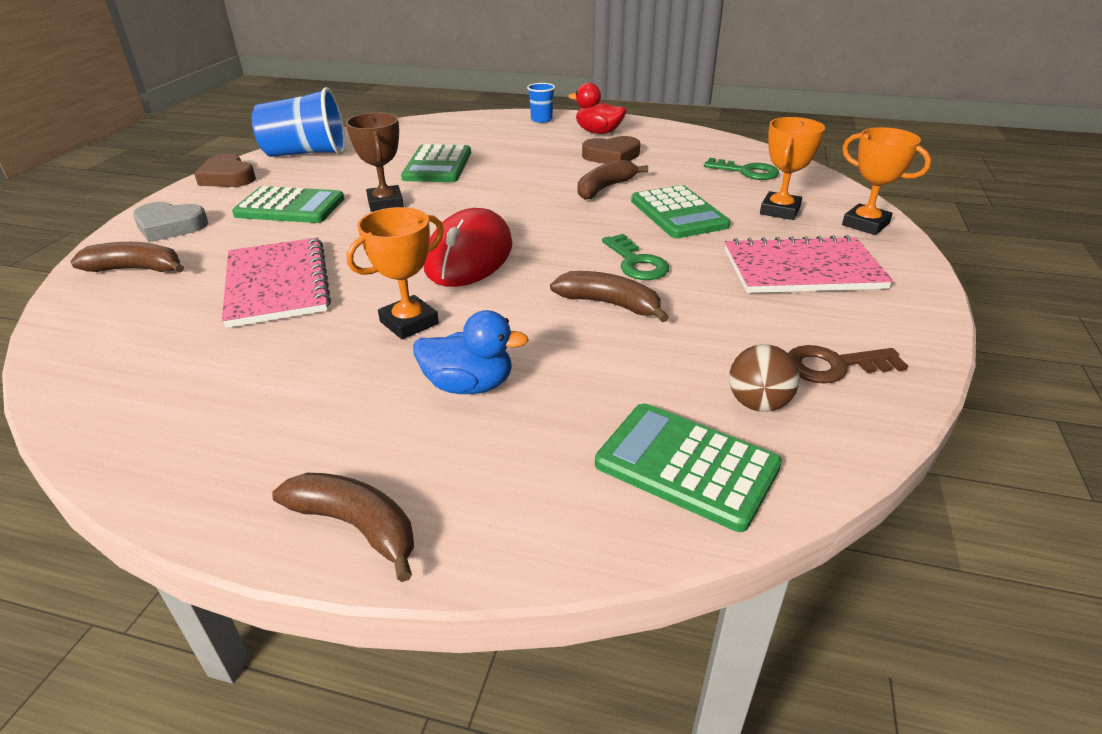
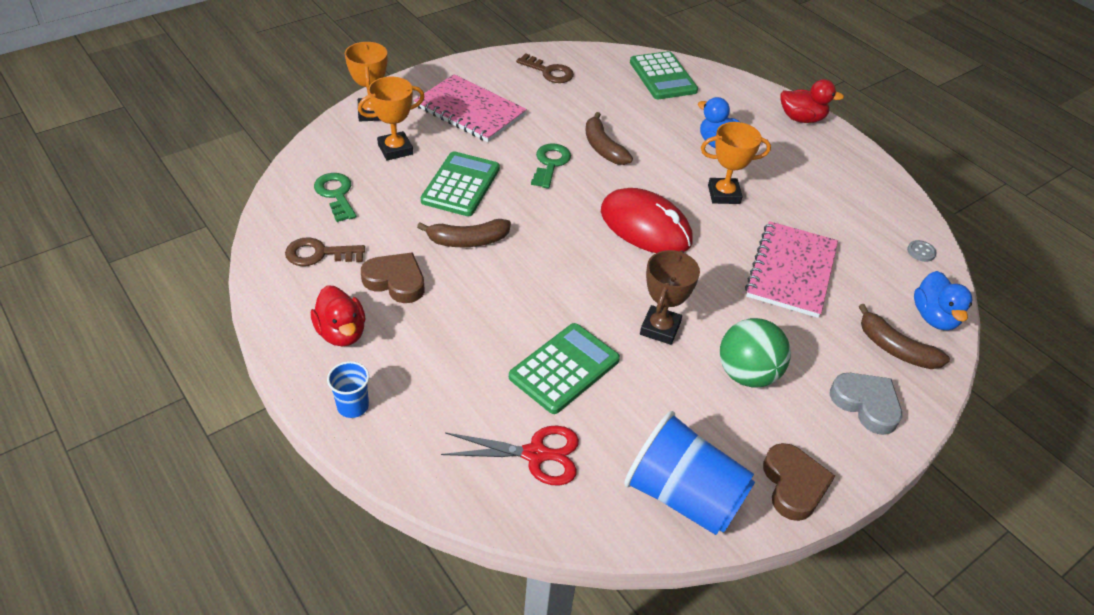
camera: 145 degrees left, 10 degrees up
green calculator [232,186,344,223] -> green ball [720,318,791,388]
brown banana [272,473,414,582] -> red duck [780,79,844,123]
red mouse [424,208,513,287] -> red mouse turned 75 degrees clockwise [601,188,693,253]
brown ball [729,344,800,412] -> none
none -> brown key [285,237,365,266]
none -> red scissors [441,426,579,486]
none -> grey button [907,240,937,262]
none -> blue duck [914,271,972,330]

